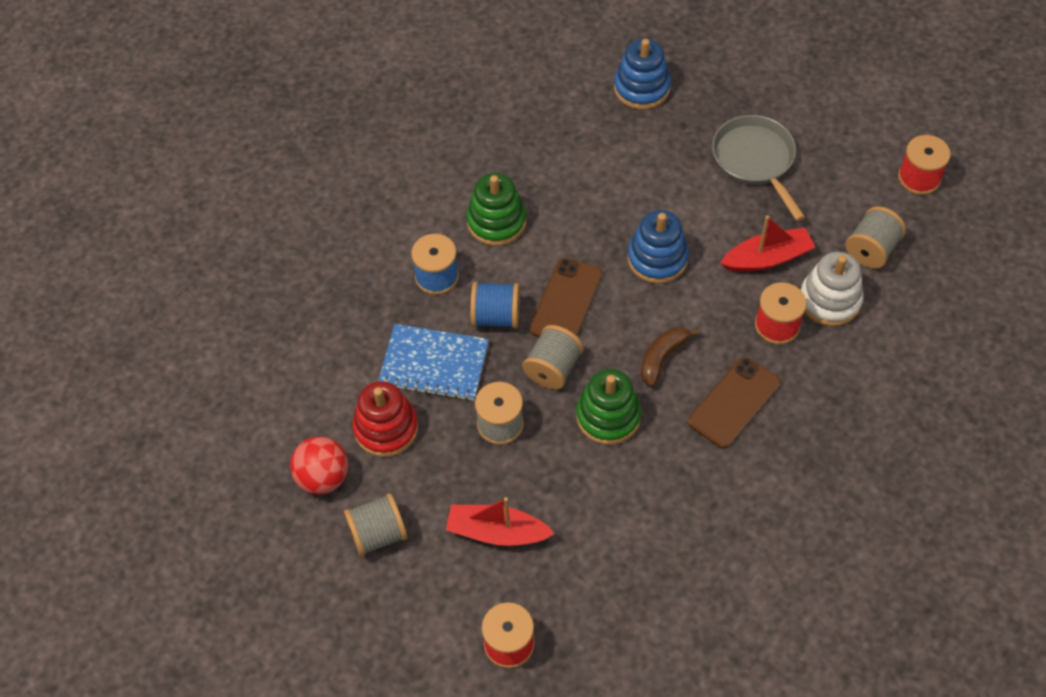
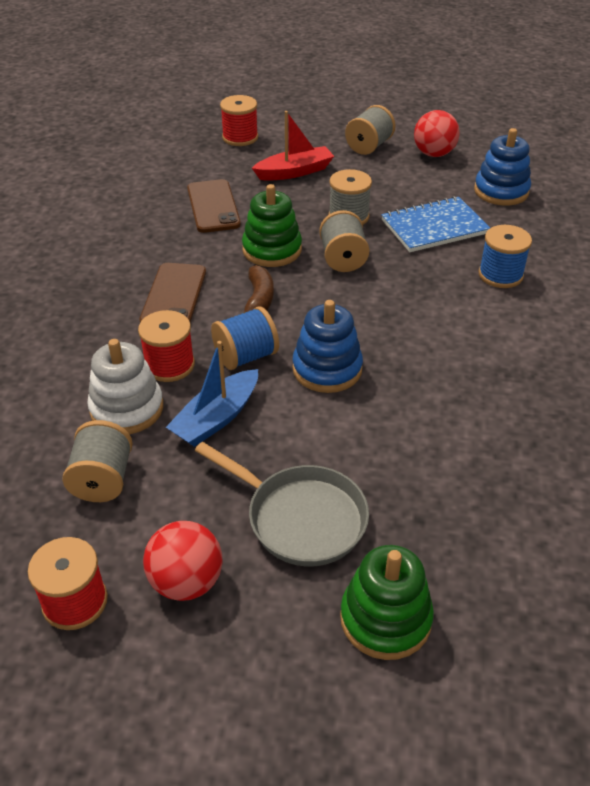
camera: 145 degrees right, 15 degrees down
red stacking toy [352,381,418,457] -> none
green stacking toy [466,173,526,246] -> green stacking toy moved to [340,545,434,660]
blue spool [470,282,520,328] -> blue spool moved to [211,306,279,370]
brown phone [529,258,602,337] -> brown phone moved to [187,179,241,233]
blue stacking toy [614,39,671,110] -> blue stacking toy moved to [474,128,531,206]
red boat [720,216,815,272] -> blue boat [166,341,258,447]
none -> red ball [143,521,223,601]

